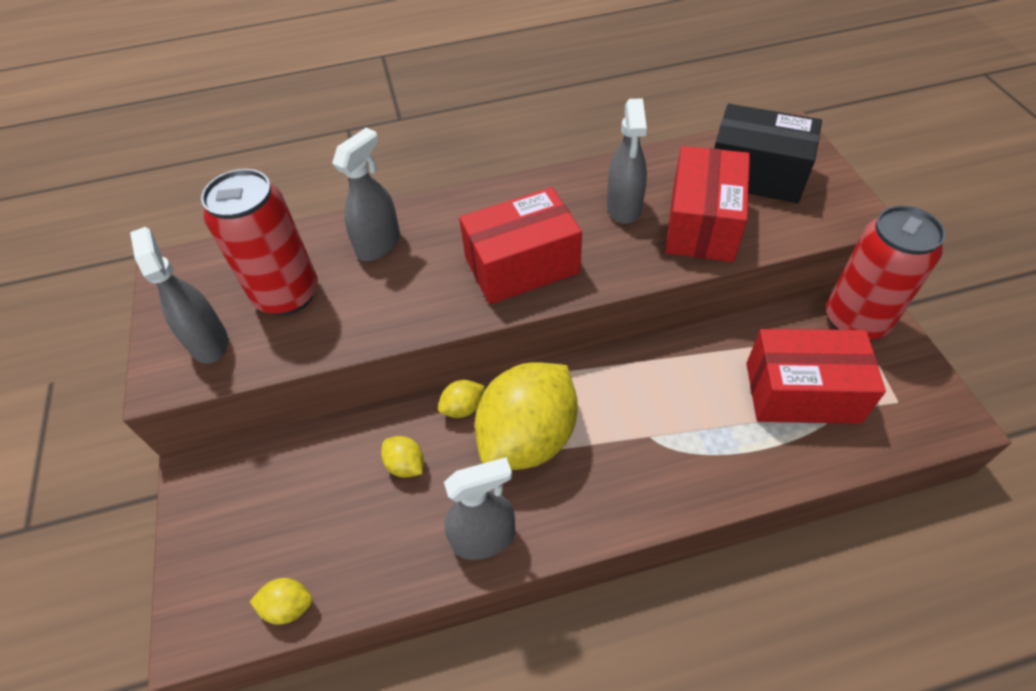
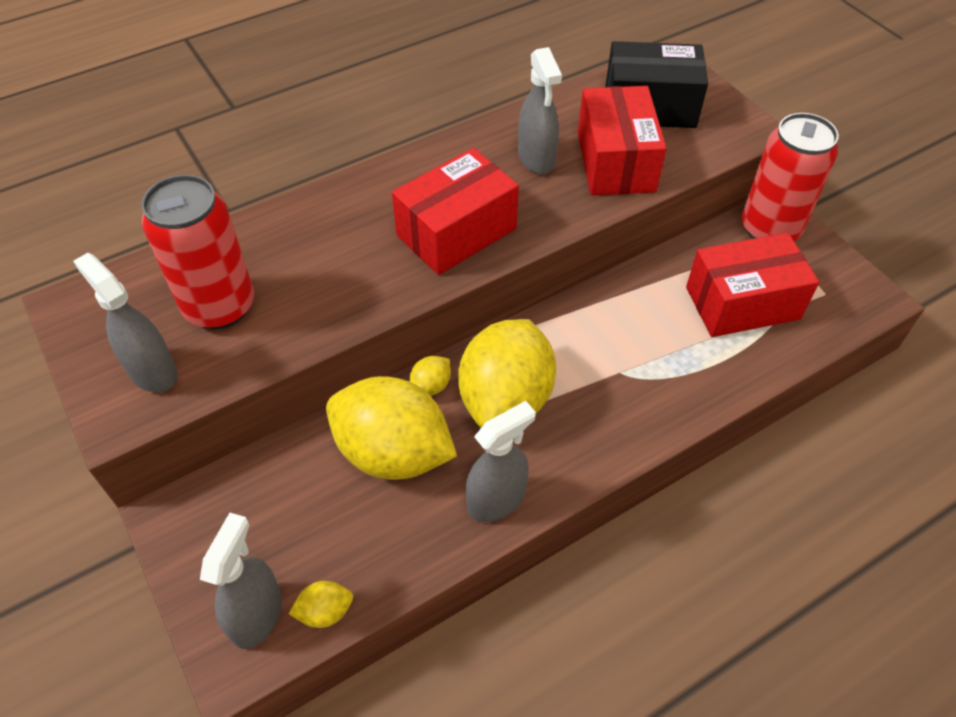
camera: 20 degrees left, 0 degrees up
grey spray bottle [332,128,400,261] -> grey spray bottle moved to [200,513,282,649]
yellow lemon [381,436,424,478] -> yellow lemon [326,376,457,480], size x2.46

